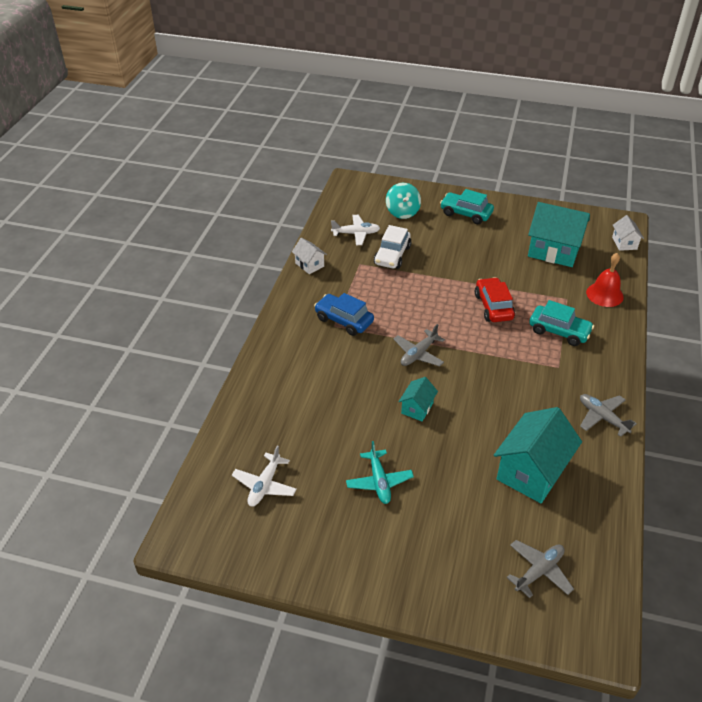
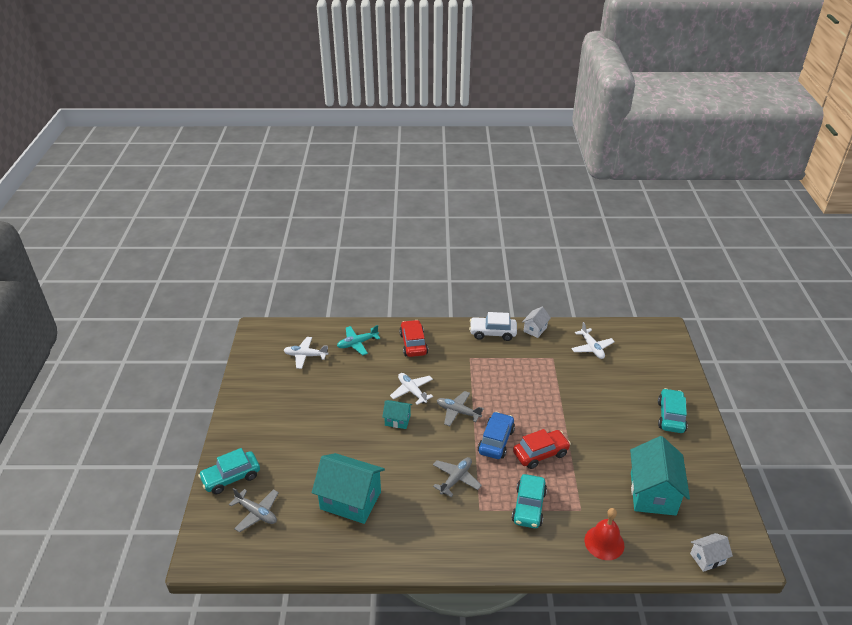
camera: 75 degrees right, 5 degrees down
blue car [314,293,374,336] -> blue car moved to [478,412,515,459]
turquoise plane [346,441,414,504] -> turquoise plane moved to [337,325,380,355]
white car [374,225,411,269] -> white car moved to [469,312,517,341]
turquoise spinning top [386,183,421,219] -> none
grey plane [580,394,637,437] -> grey plane moved to [433,457,482,497]
none -> turquoise car [198,448,260,494]
none -> white plane [390,373,433,405]
none -> red car [399,320,428,357]

